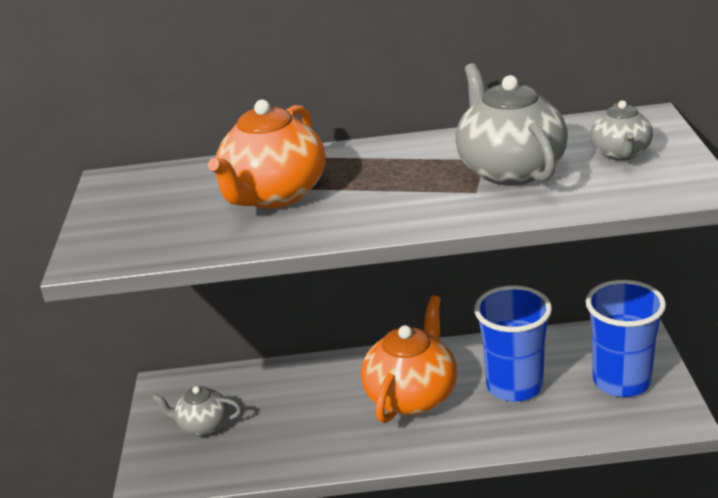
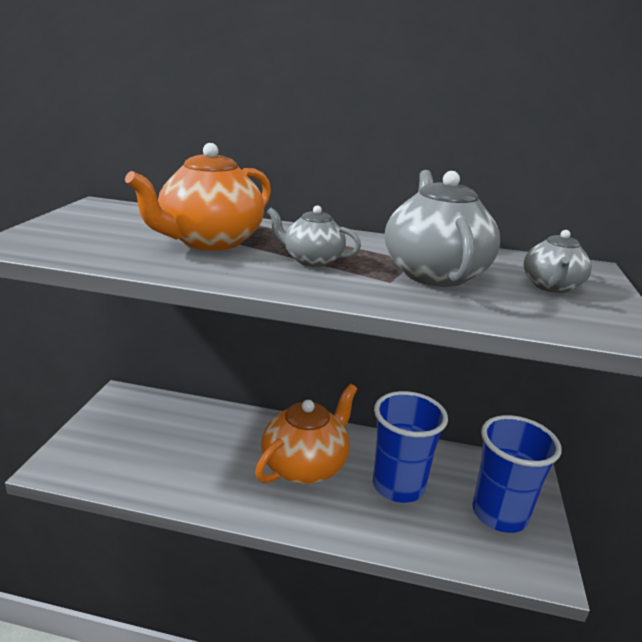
camera: 10 degrees right, 5 degrees down
grey teapot [152,386,242,436] -> grey teapot moved to [267,205,361,267]

